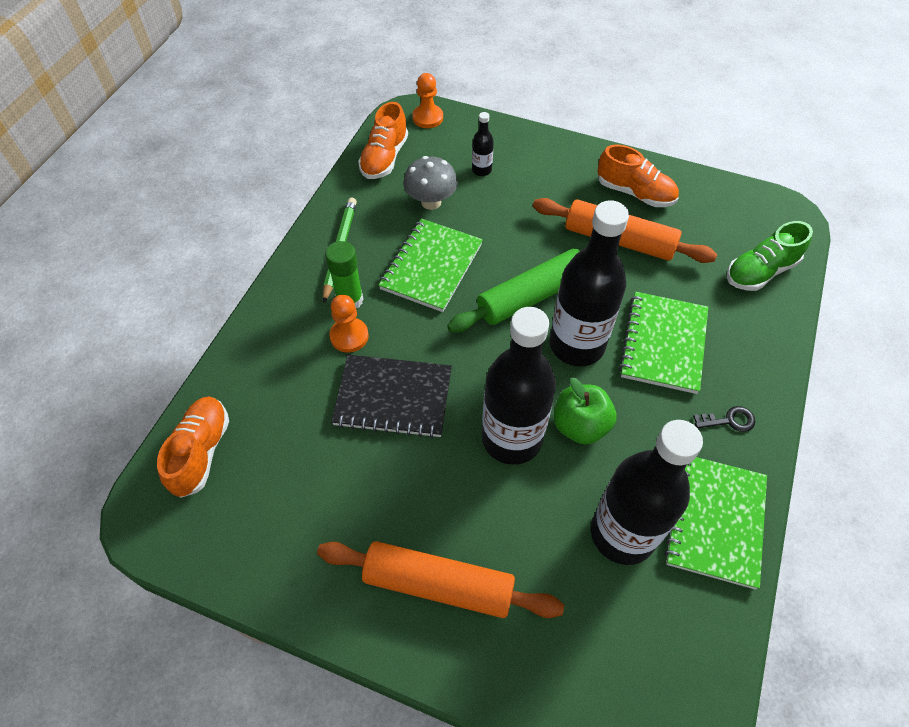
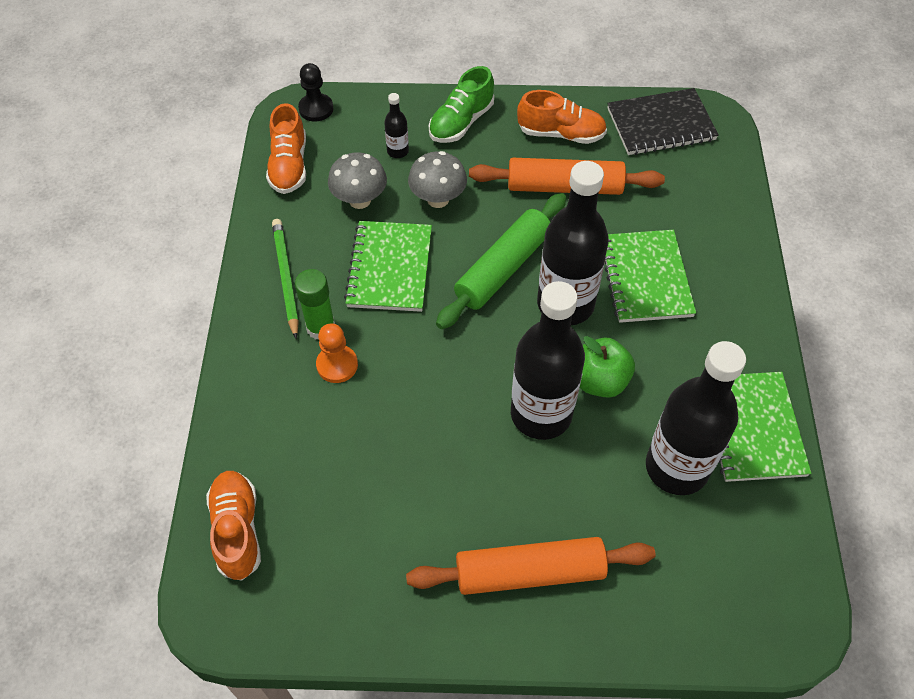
camera: 20 degrees left, 0 degrees up
black notebook [331,355,452,438] -> black notebook moved to [607,88,719,155]
orange pawn [412,73,443,128] -> black pawn [298,63,333,122]
black key [693,406,755,432] -> none
green shoe [727,221,813,291] -> green shoe moved to [429,66,494,143]
none -> grey mushroom [408,151,467,208]

